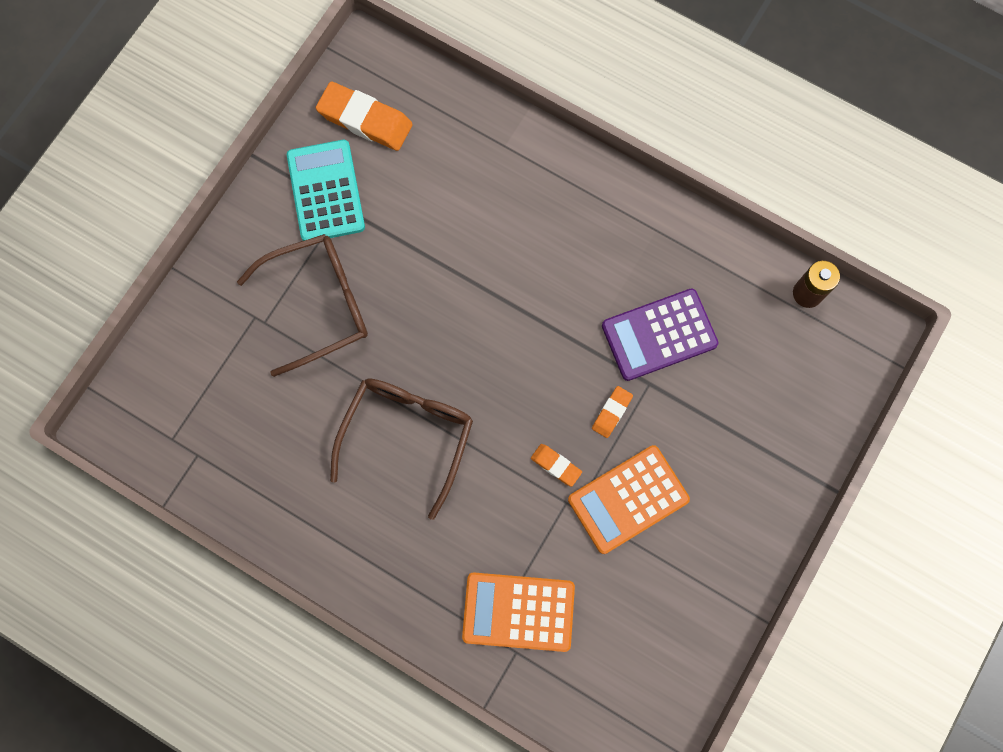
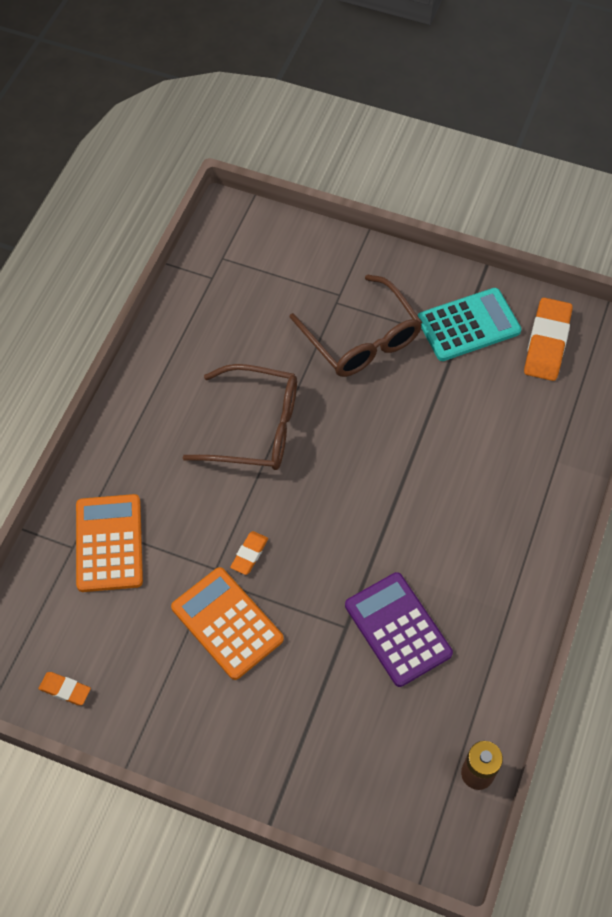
camera: 80 degrees right, 15 degrees down
orange eraser [592,386,633,438] -> orange eraser moved to [38,672,91,705]

